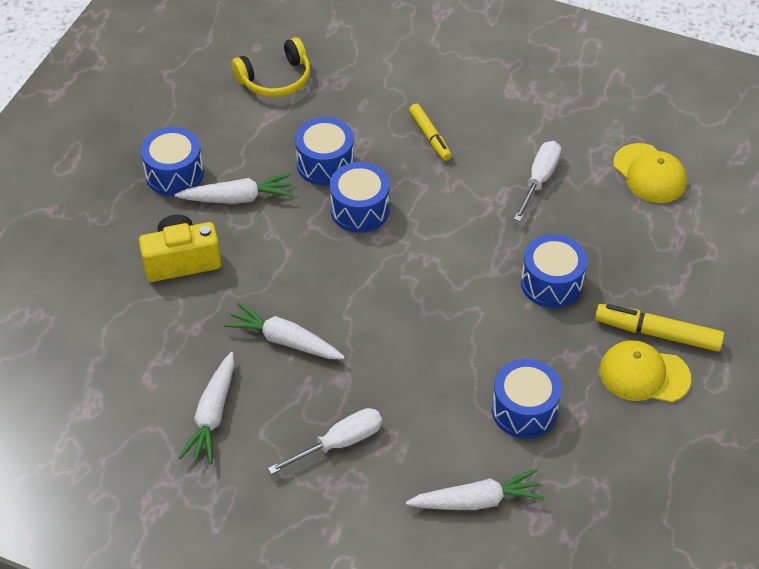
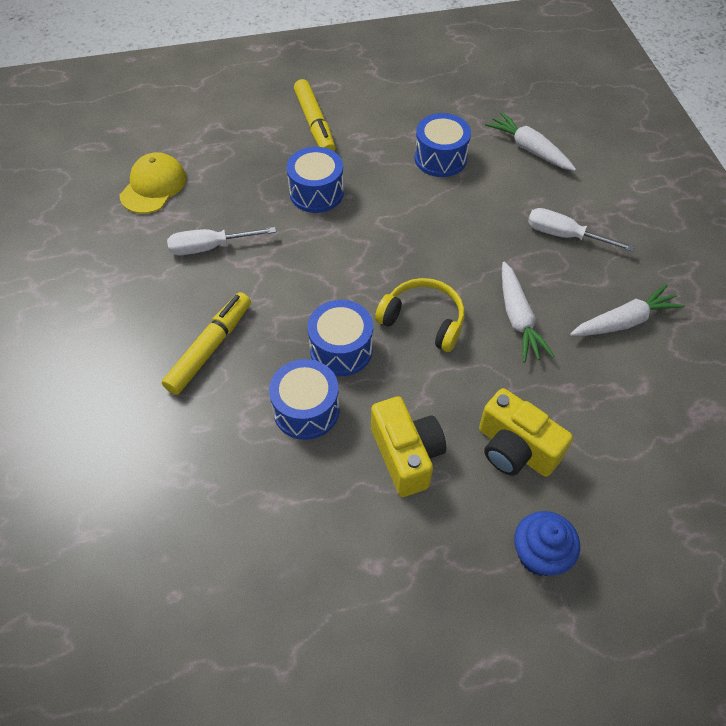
camera: 125 degrees left, 5 degrees up
blue drum [141,127,204,196] -> none
white carrot [175,174,294,204] -> yellow camera [371,396,446,497]
yellow headphones [231,37,310,97] -> yellow headphones moved to [375,278,465,352]
yellow marker [409,104,452,161] -> yellow marker [162,292,251,395], size x1.50
yellow cap [599,340,691,402] -> none
none -> blue cupcake [514,511,580,576]

